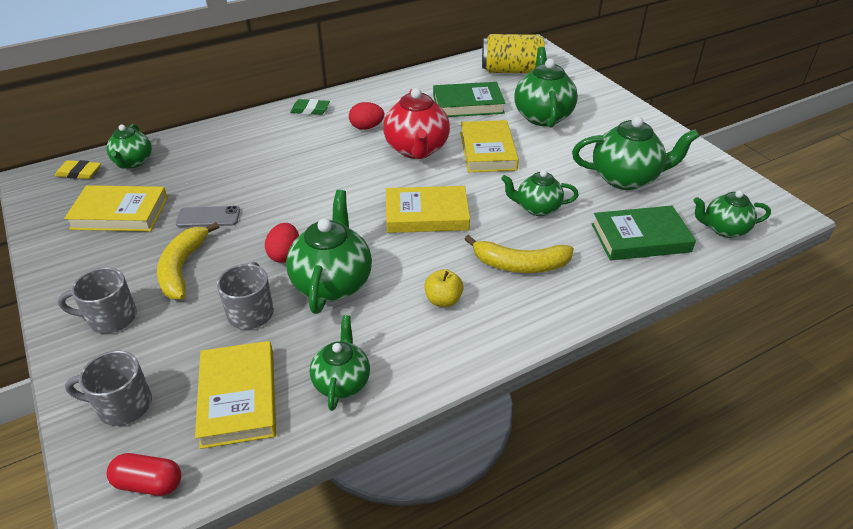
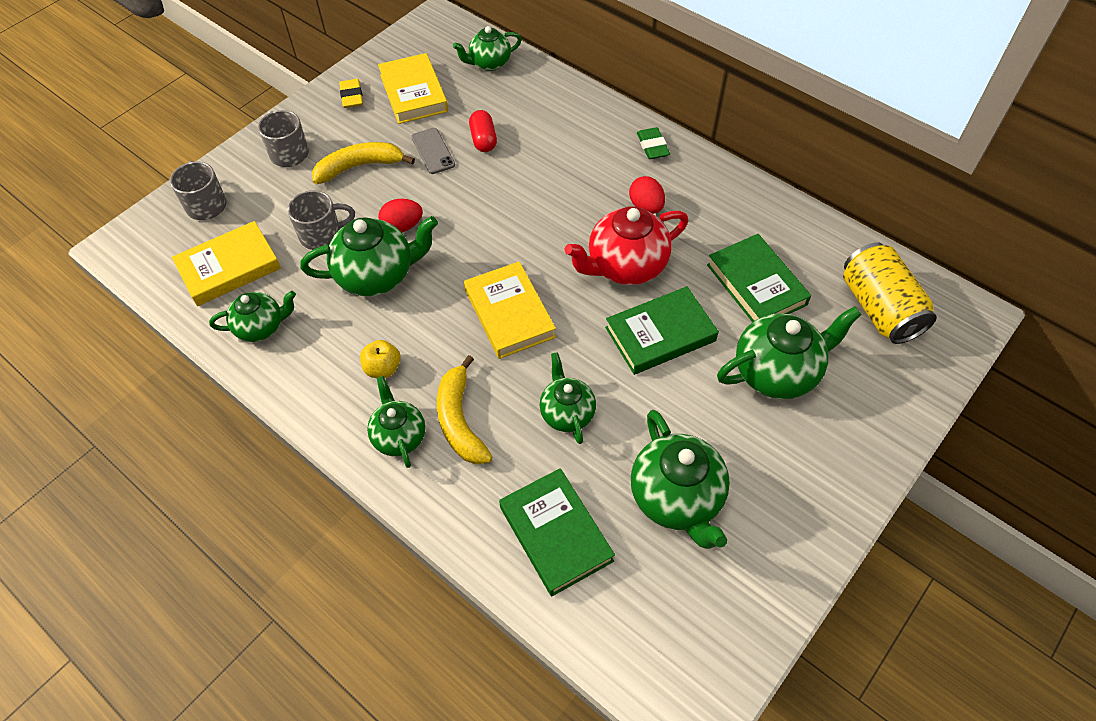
camera: 70 degrees right, 15 degrees up
yellow eraser [55,160,101,179] -> yellow eraser moved to [339,79,363,108]
red capsule [107,453,181,496] -> red capsule moved to [469,110,497,152]
yellow book [460,120,519,172] -> green book [605,286,719,375]
green teapot [693,190,771,238] -> green teapot moved to [367,376,425,468]

